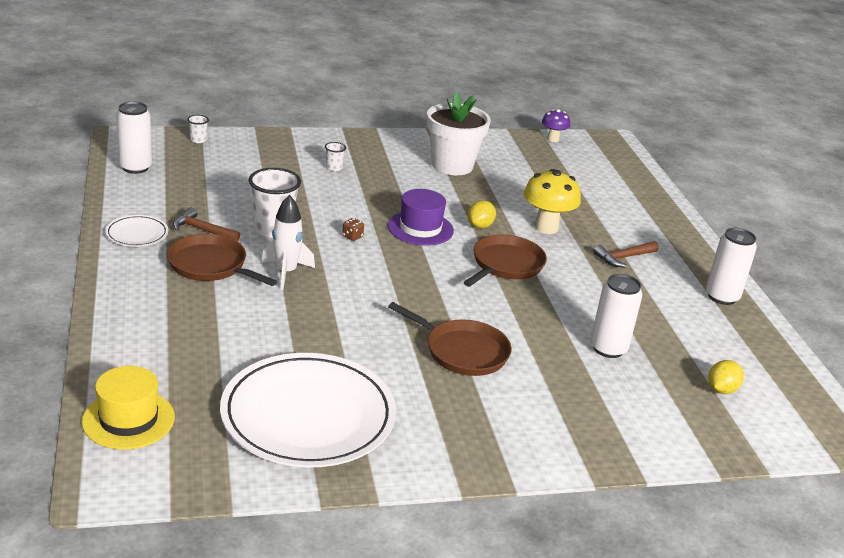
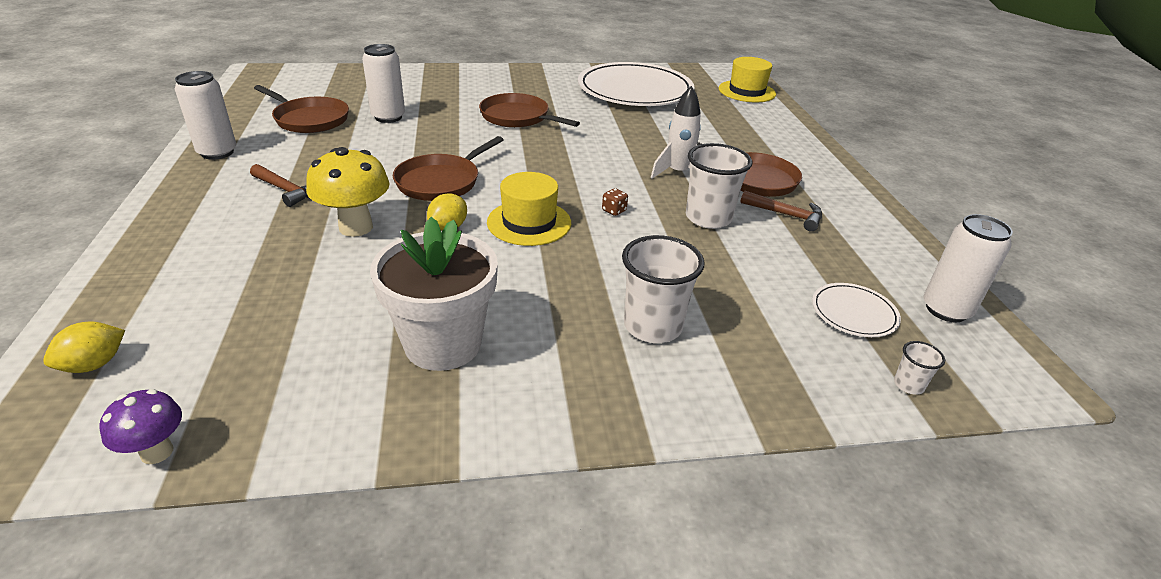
camera: 175 degrees left, 5 degrees up
white plate [105,215,168,247] -> white plate moved to [812,283,901,337]
white cup [325,142,346,171] -> white cup [622,235,705,343], size x2.14
purple hat [388,189,454,246] -> yellow hat [487,172,571,246]
brown hammer [593,241,659,268] -> brown hammer turned 60 degrees clockwise [250,164,309,207]
yellow lemon [708,360,744,394] -> yellow lemon moved to [43,322,125,373]
none -> brown pan [254,85,349,133]

